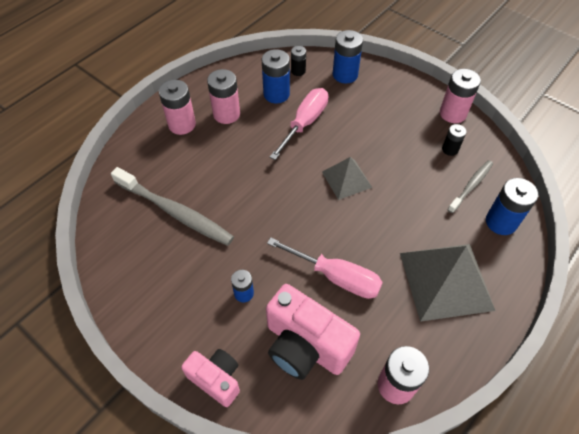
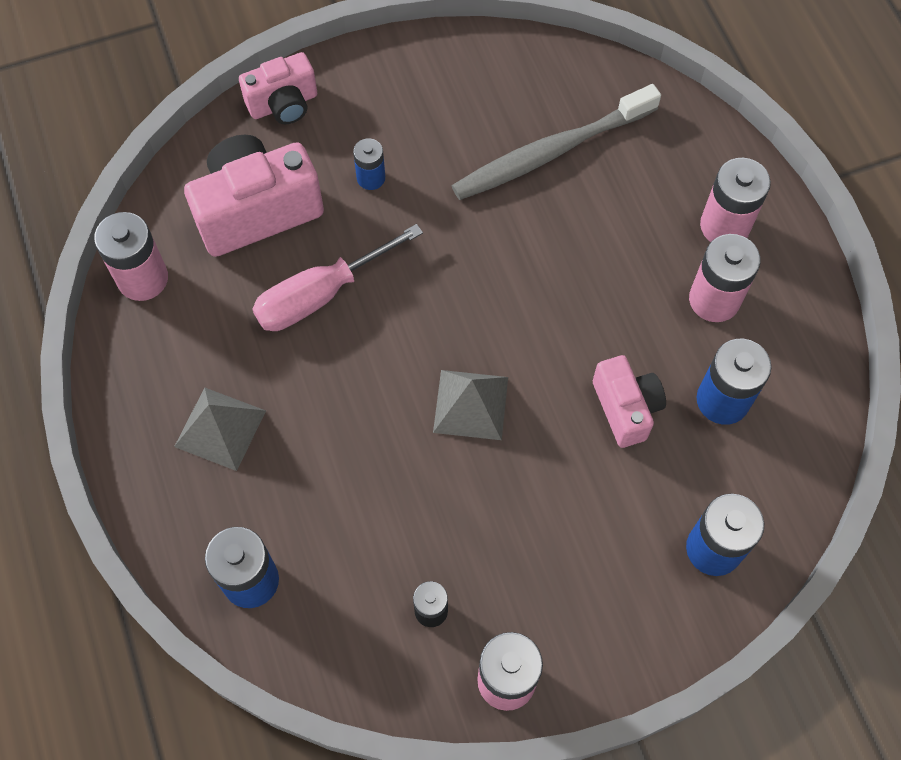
camera: 120 degrees right, 10 degrees up
pink screwdriver [270,88,328,160] -> pink camera [593,355,666,448]
black battery [291,46,306,76] -> none
grey pyramid [400,244,496,322] -> grey pyramid [174,388,266,471], size x0.57
grey toothbrush [447,160,493,213] -> none

